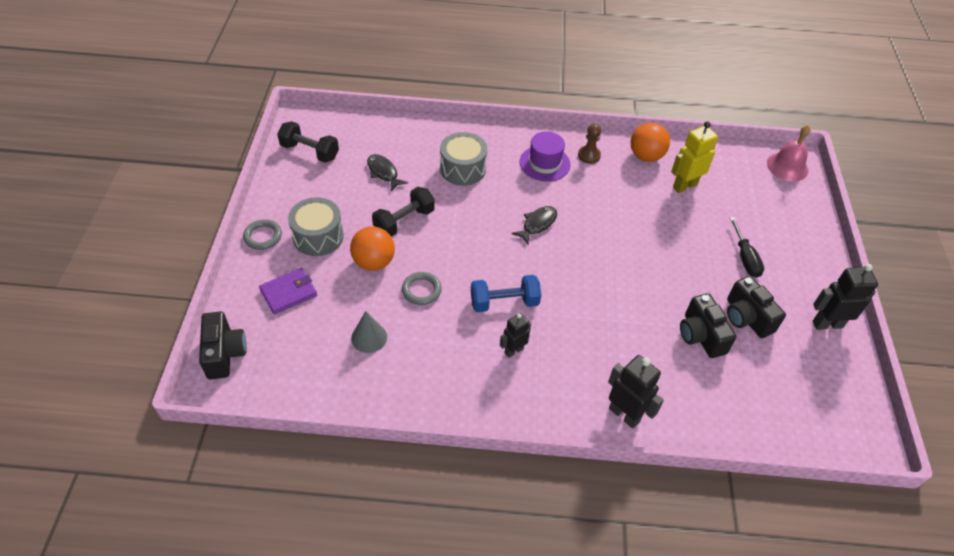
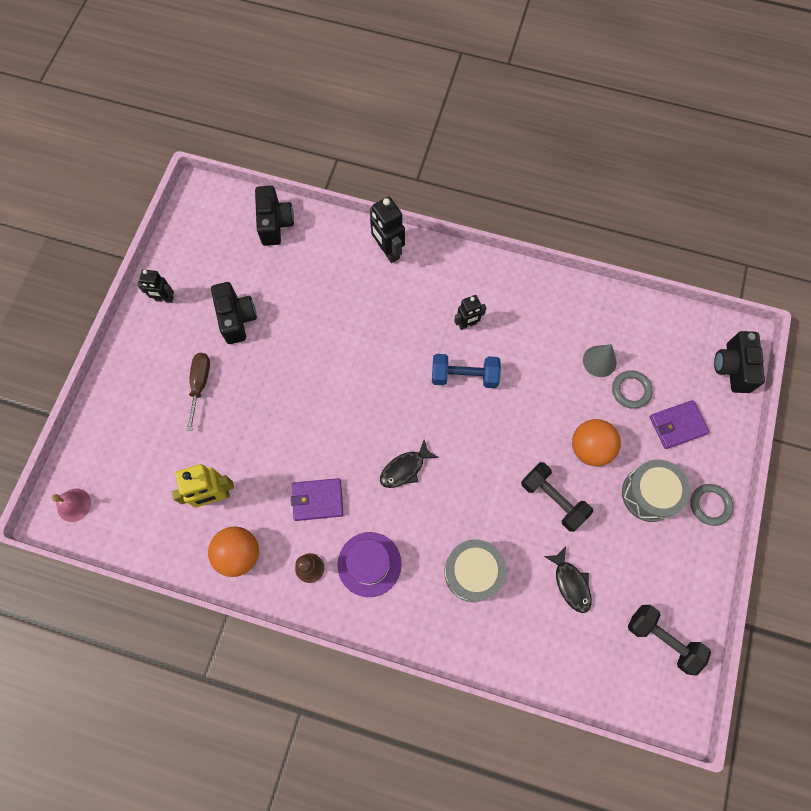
camera: 165 degrees left, 20 degrees up
black dumbbell [372,187,435,237] -> black dumbbell turned 75 degrees clockwise [521,462,593,532]
grey ring [402,272,442,305] -> grey ring moved to [612,370,652,409]
black camera [680,293,736,358] -> black camera moved to [255,185,294,246]
black screwdriver [730,217,764,278] -> brown screwdriver [187,353,210,431]
pink bell [767,125,811,182] -> pink bell [52,488,91,522], size x0.66
black robot [813,264,878,330] -> black robot [137,269,174,303], size x0.64
none -> purple wallet [291,478,343,521]

